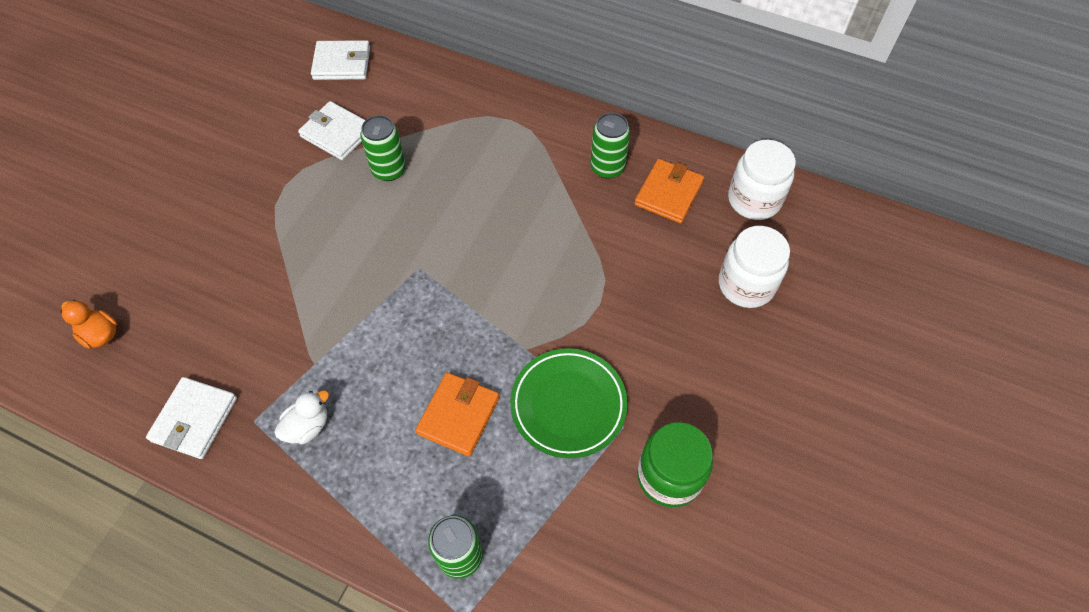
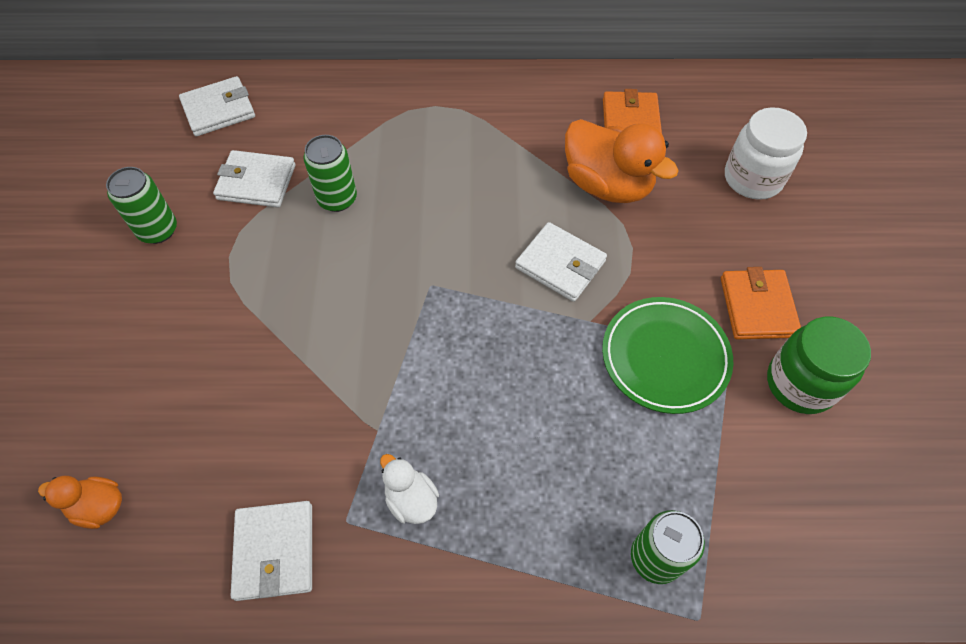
camera: 25 degrees left, 0 degrees up
white duck [274,390,329,444] -> white duck turned 60 degrees counterclockwise [380,454,439,524]
orange wallet [415,372,499,457] -> orange wallet moved to [721,267,801,339]
green can [590,112,630,179] -> green can moved to [106,167,177,244]
white jar [728,140,796,220] -> none
none -> white wallet [515,222,607,302]
none -> orange duck [565,119,679,203]

